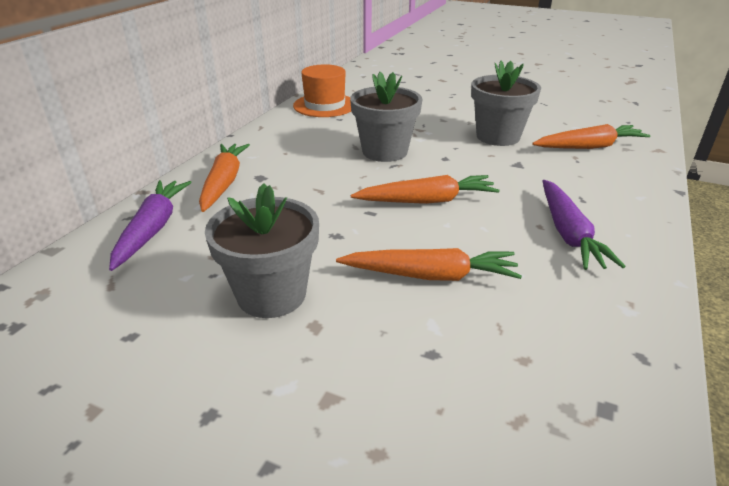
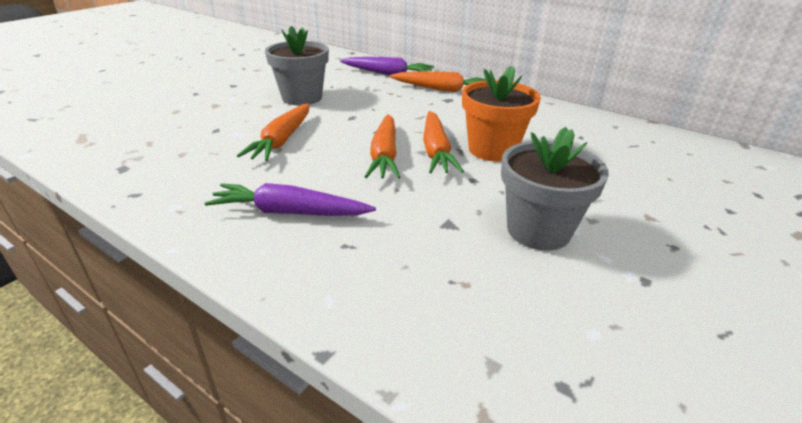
camera: 100 degrees right, 0 degrees up
orange hat [293,64,351,117] -> none
grey flower pot [350,72,422,162] -> orange flower pot [462,66,541,161]
orange carrot [532,124,651,149] -> orange carrot moved to [423,111,464,173]

